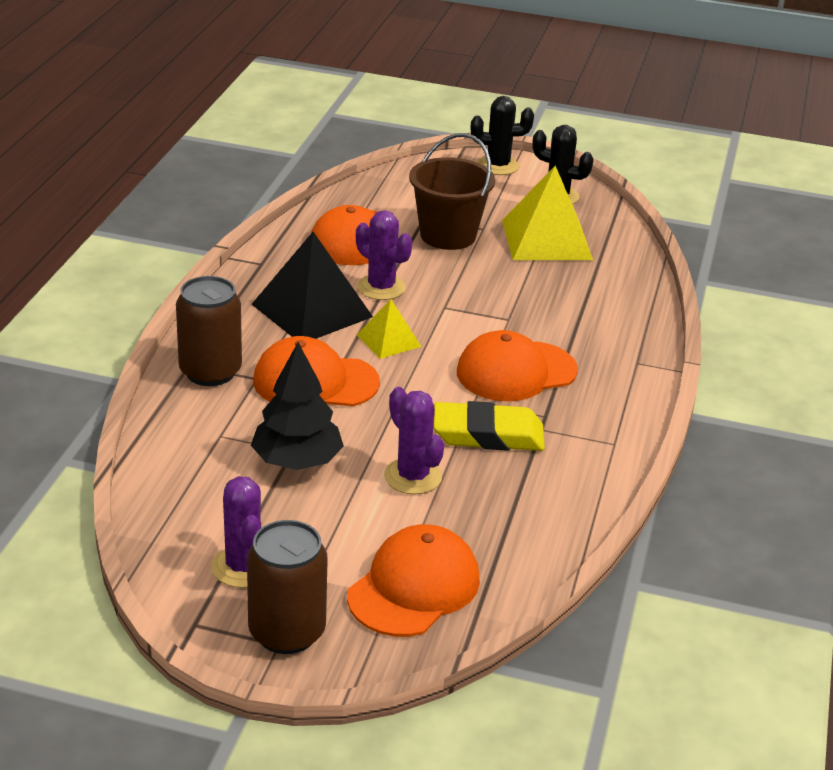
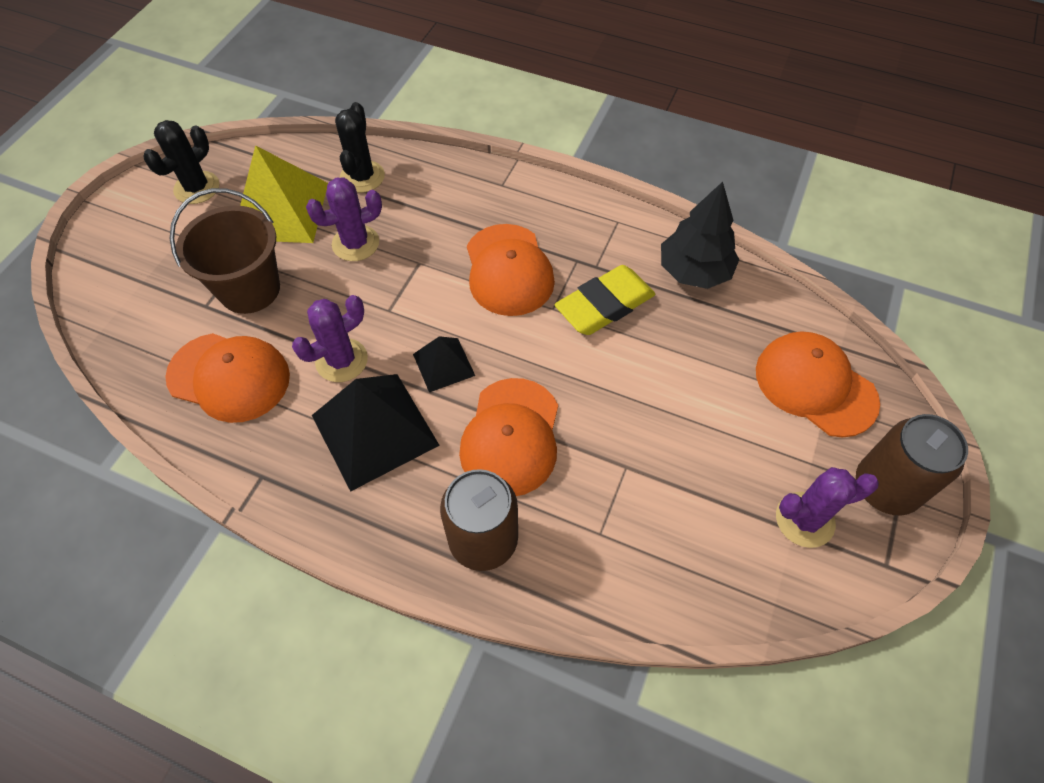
camera: 80 degrees left, 25 degrees up
black tree [251,342,344,470] -> black tree moved to [661,182,740,289]
yellow pyramid [357,299,422,359] -> black pyramid [413,336,475,393]
purple cactus [384,387,444,494] -> purple cactus moved to [306,177,382,261]
yellow eraser [433,401,545,451] -> yellow eraser turned 45 degrees clockwise [555,265,655,335]
black cactus [471,96,534,175] -> black cactus moved to [335,102,385,193]

